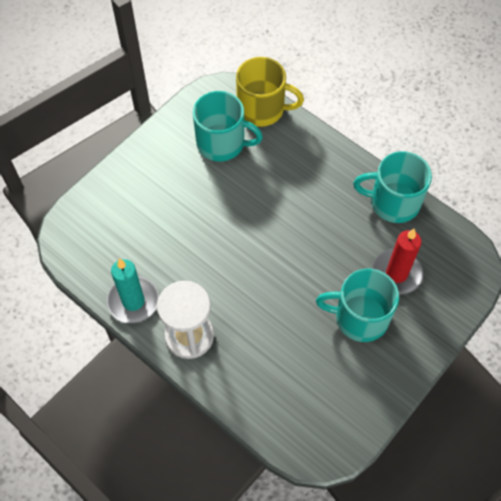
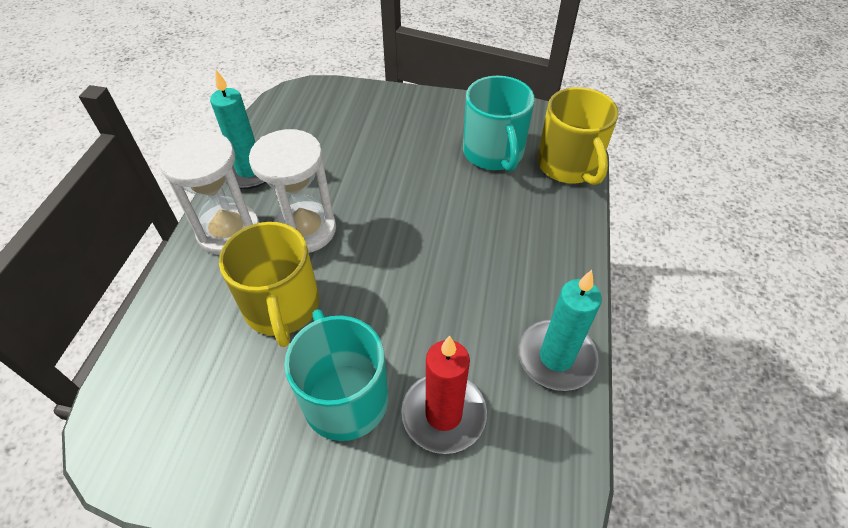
camera: 60 degrees right, 10 degrees down
turquoise mug [353,151,432,223] -> turquoise candle [518,270,602,391]
none -> yellow mug [219,222,319,347]
none -> white hourglass [249,129,336,253]

